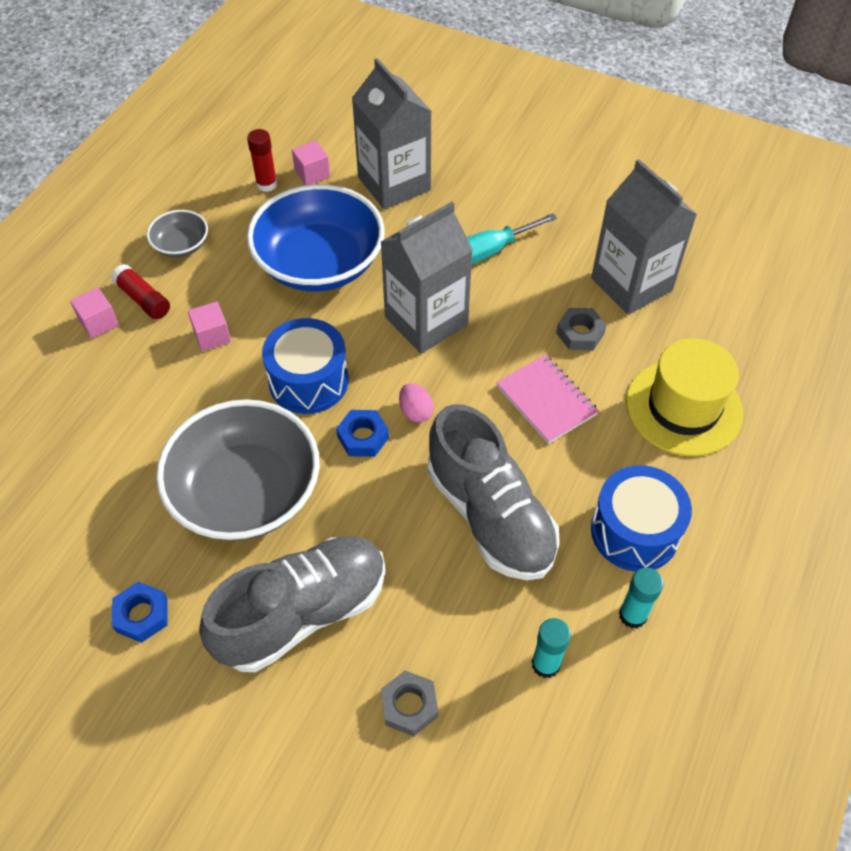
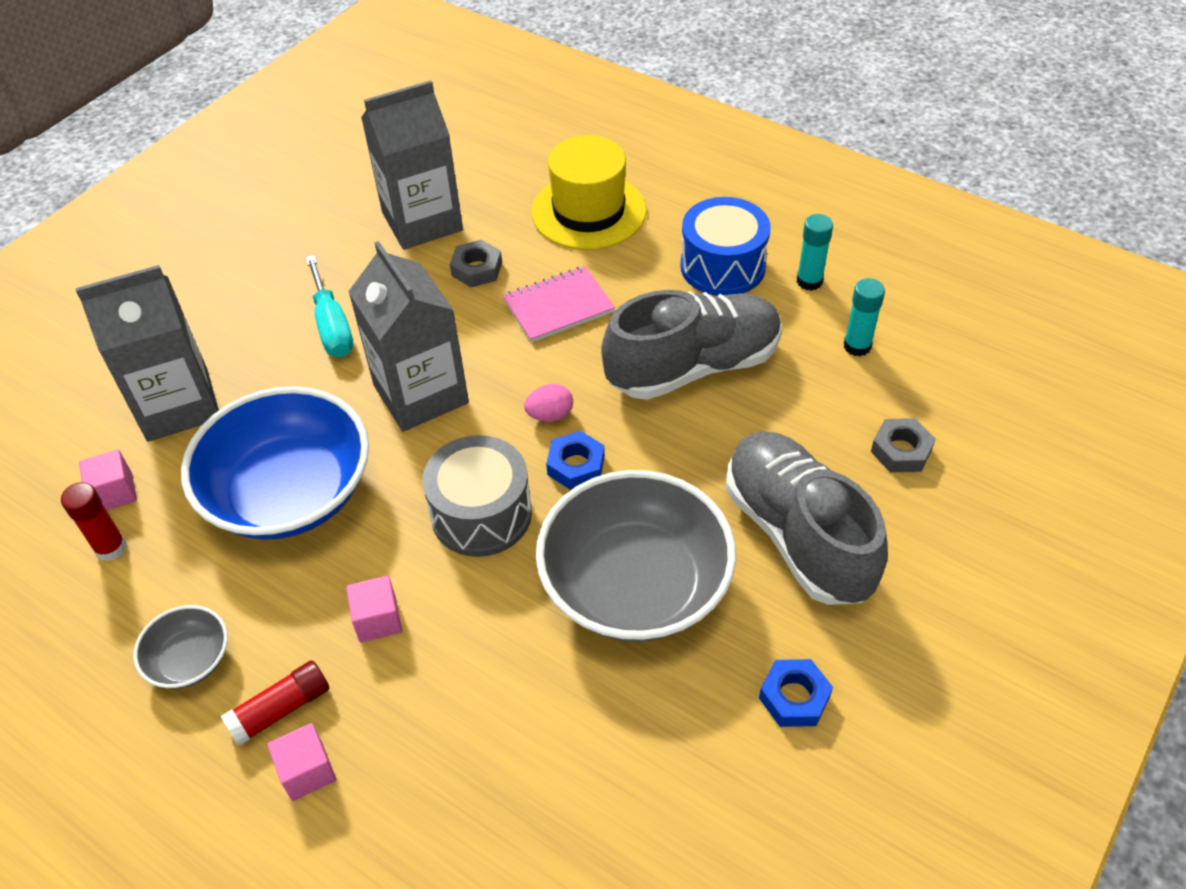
camera: 80 degrees left, 5 degrees down
blue drum [262,318,349,414] -> grey drum [422,435,532,557]

